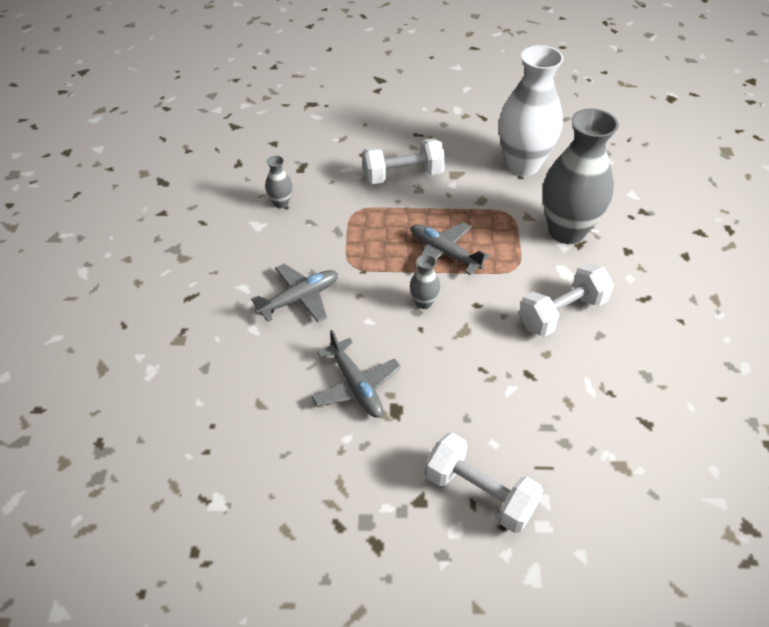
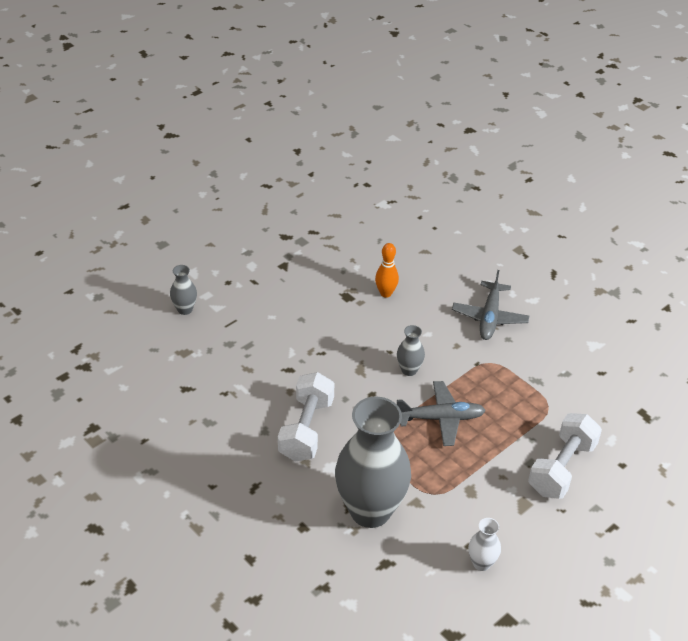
camera: 135 degrees right, 5 degrees down
grey vase [265,156,292,208] -> grey vase moved to [170,265,197,315]
grey plane [311,330,401,418] -> orange bowling pin [375,243,399,298]
white dumbbell [425,433,543,533] -> none
white vase [499,45,564,176] -> white vase [468,518,501,571], size x0.42

